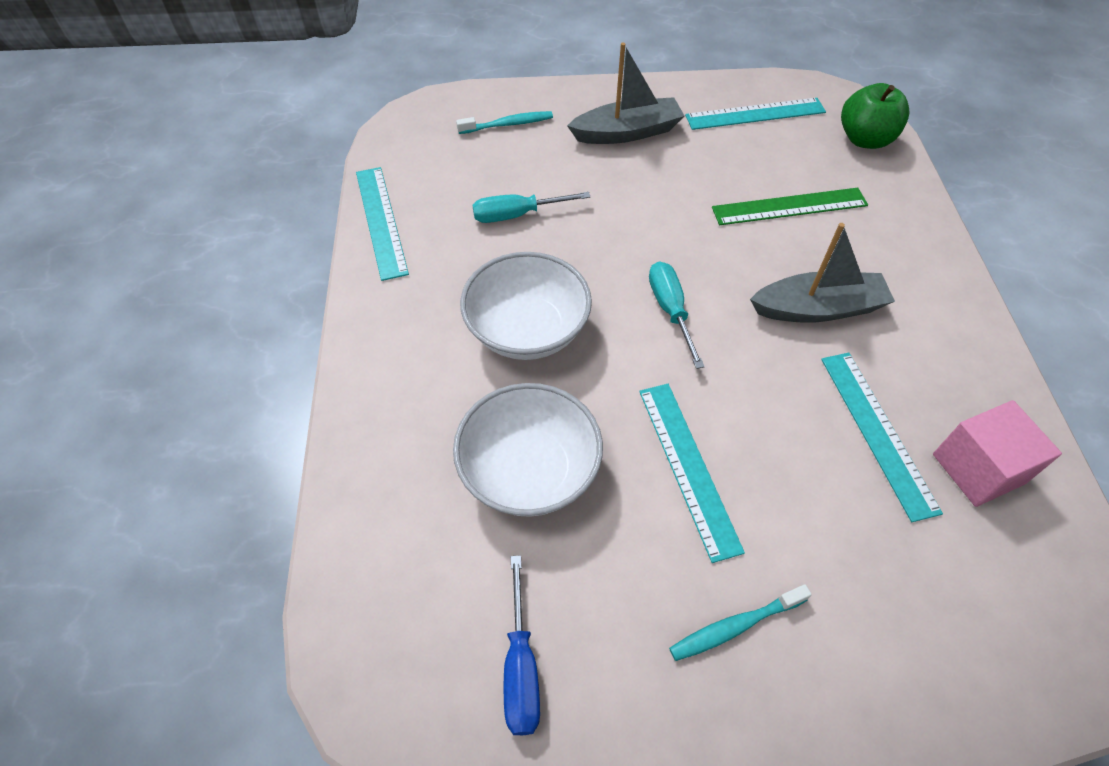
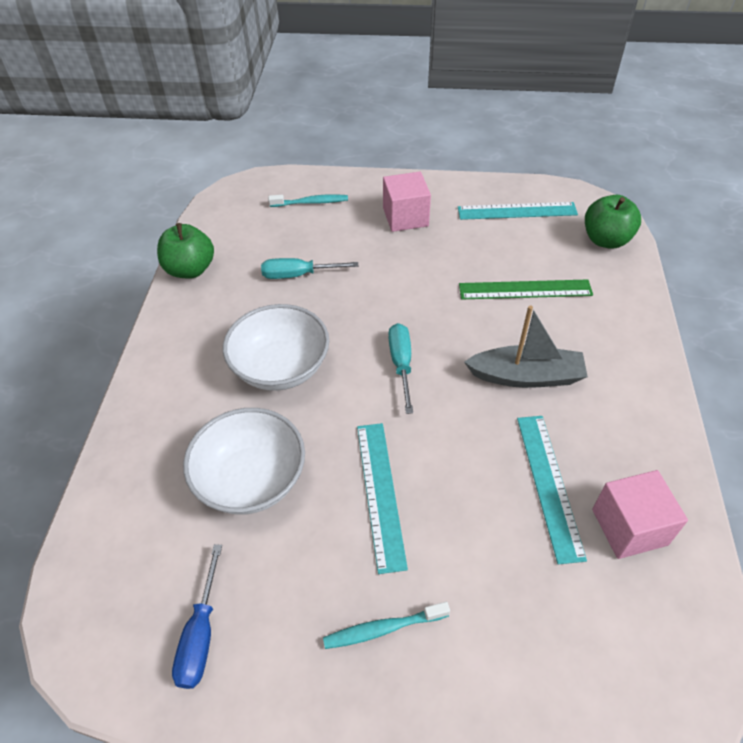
camera: 10 degrees right, 5 degrees down
turquoise ruler [356,167,409,281] -> green apple [157,223,214,279]
grey boat [567,43,684,144] -> pink cube [383,172,431,232]

